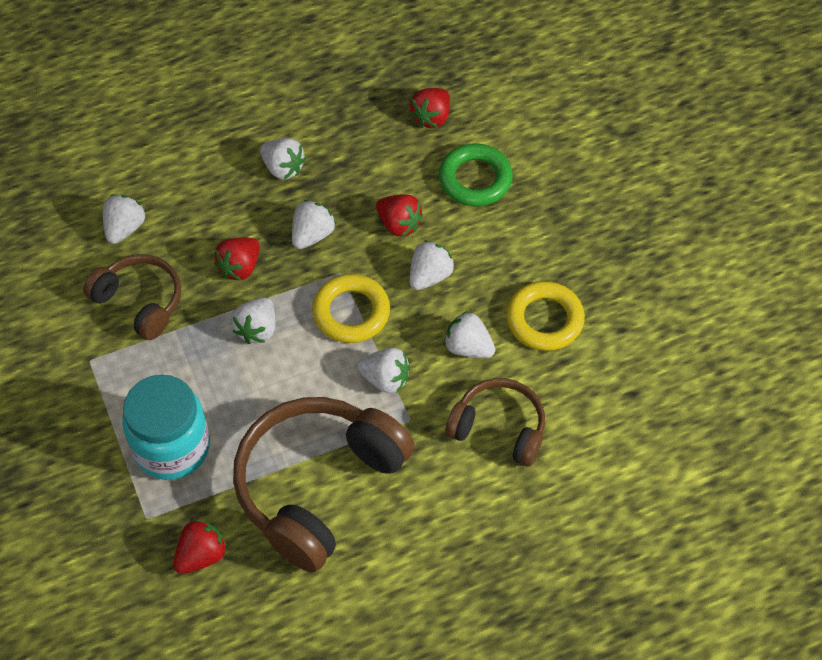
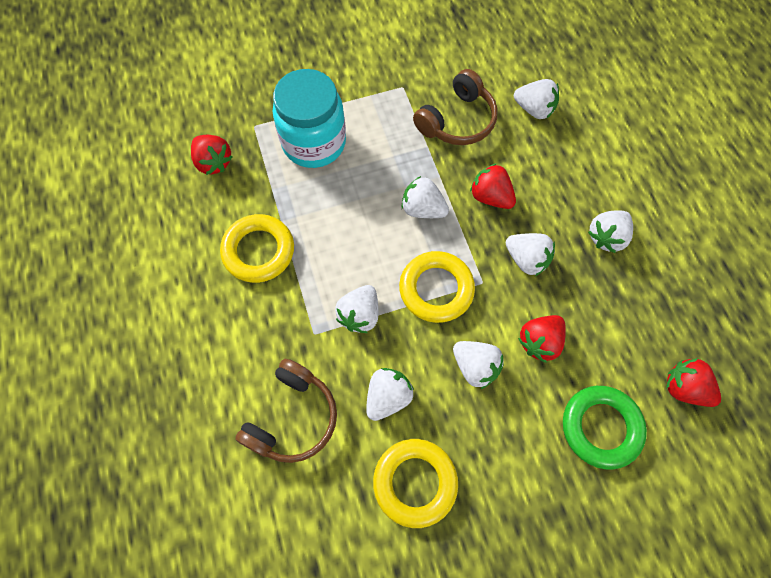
camera: 95 degrees right, 10 degrees up
brown headphones [233,397,415,573] -> yellow ring [220,214,294,283]

